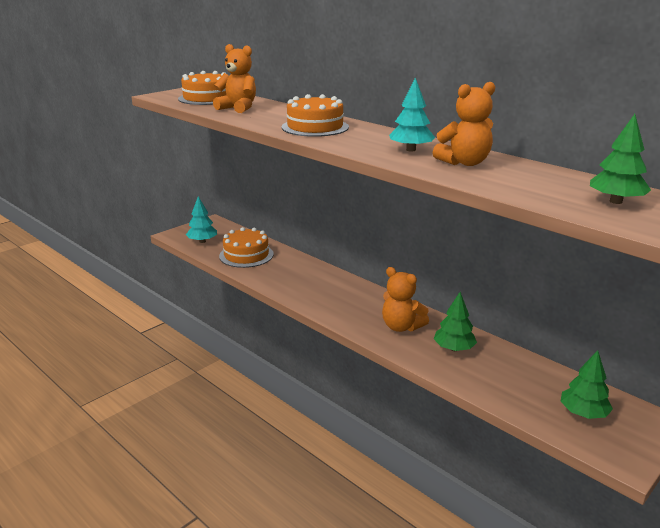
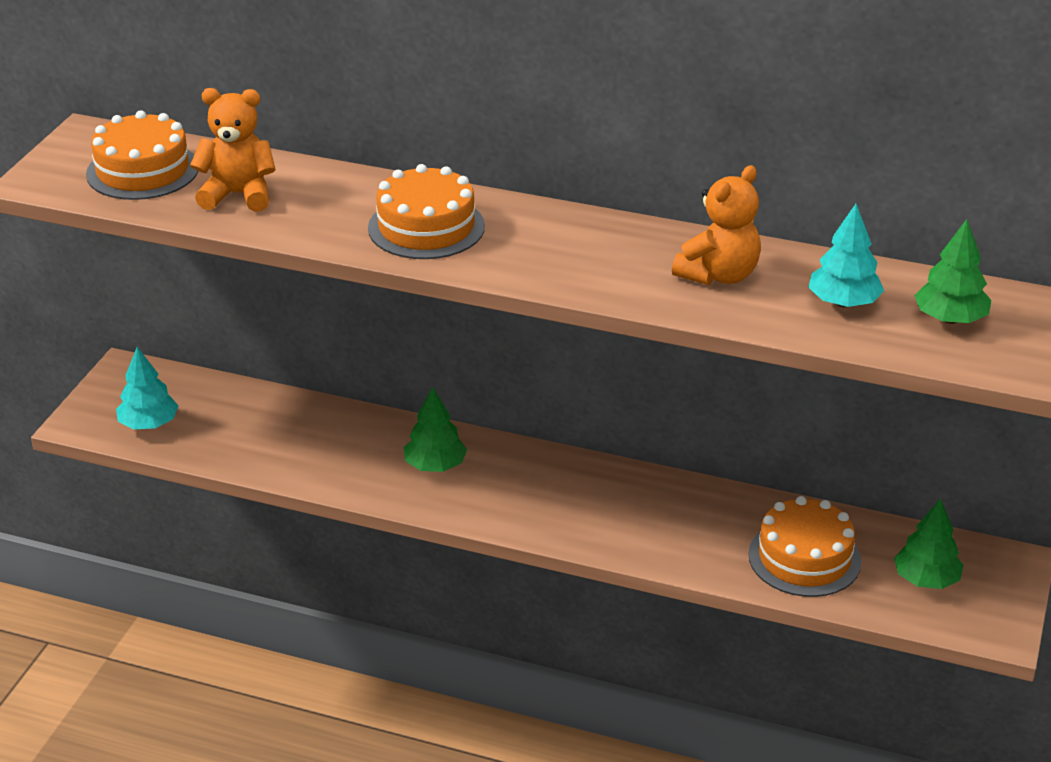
camera: 25 degrees left, 10 degrees up
orange cake [219,227,274,268] -> orange cake moved to [748,496,862,597]
orange teddy bear [382,267,429,332] -> none
turquoise tree [389,77,435,152] -> turquoise tree moved to [808,204,884,308]
green tree [434,292,477,351] -> green tree moved to [404,387,467,472]

